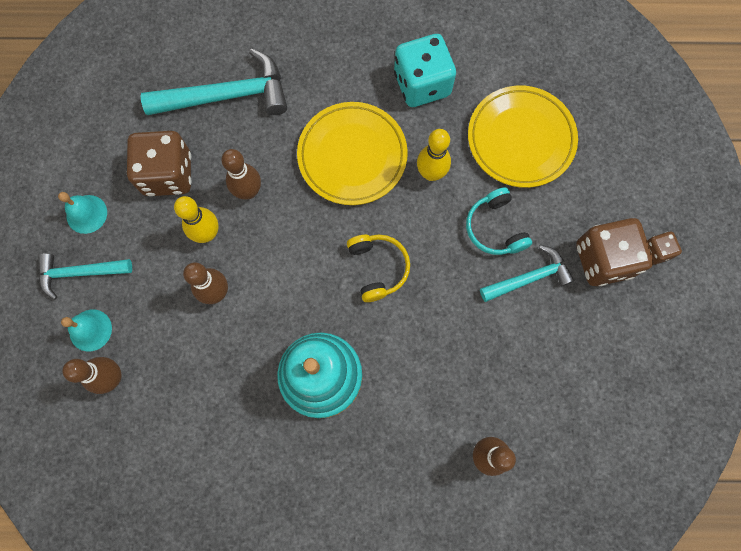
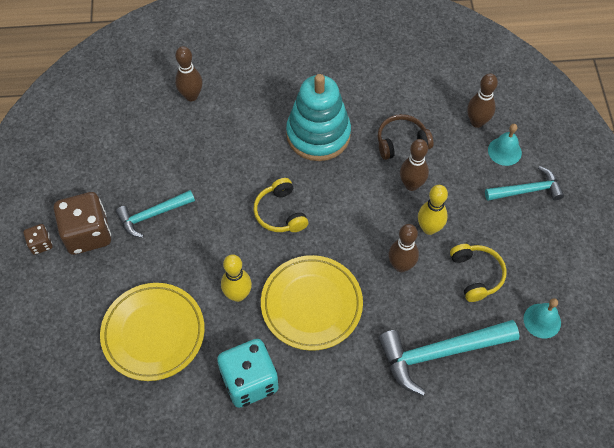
camera: 175 degrees right, 15 degrees down
turquoise bell [58,192,107,234] -> turquoise bell moved to [523,298,561,338]
brown dice [127,131,192,196] -> yellow headphones [450,244,507,302]
turquoise headphones [466,187,532,255] -> none
none -> brown headphones [378,114,433,160]

